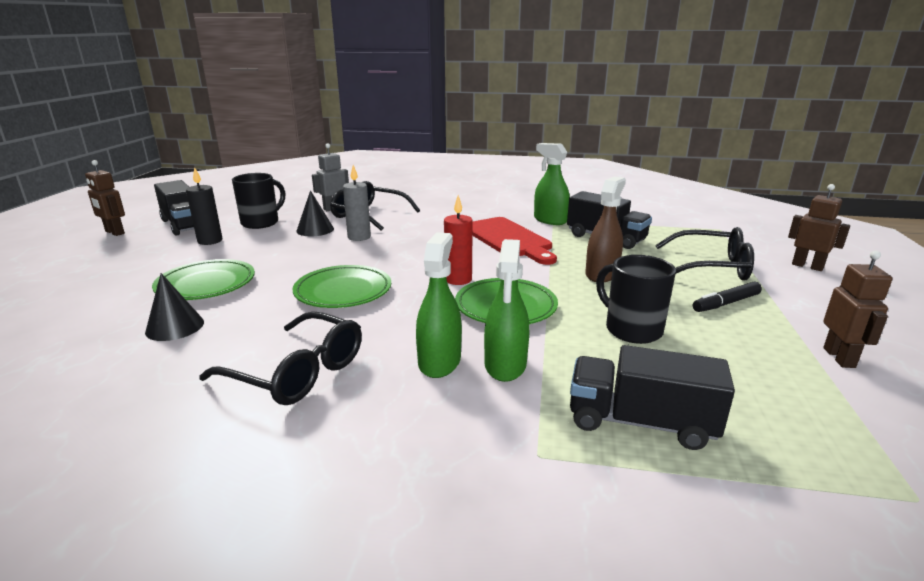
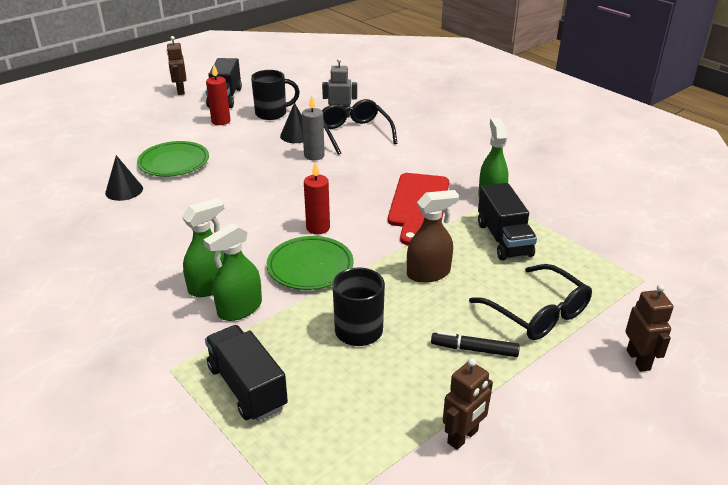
camera: 40 degrees right, 10 degrees up
black candle [186,167,222,245] -> red candle [206,65,230,125]
black glasses [199,311,362,405] -> none
green plate [293,265,391,308] -> none

